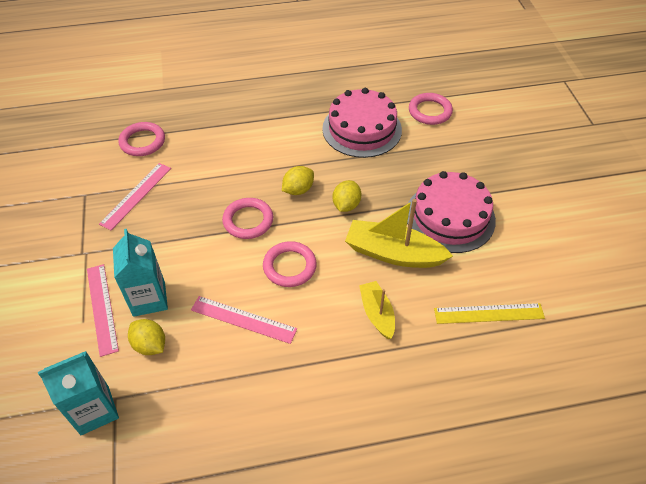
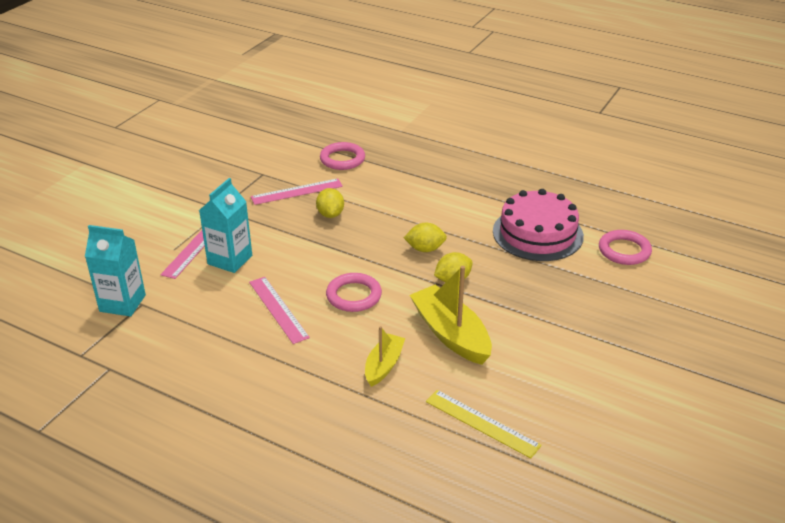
camera: 40 degrees right, 15 degrees down
yellow lemon [128,319,165,355] -> yellow lemon moved to [316,188,344,218]
pink ring [222,198,273,239] -> none
pink cake [407,171,496,253] -> none

